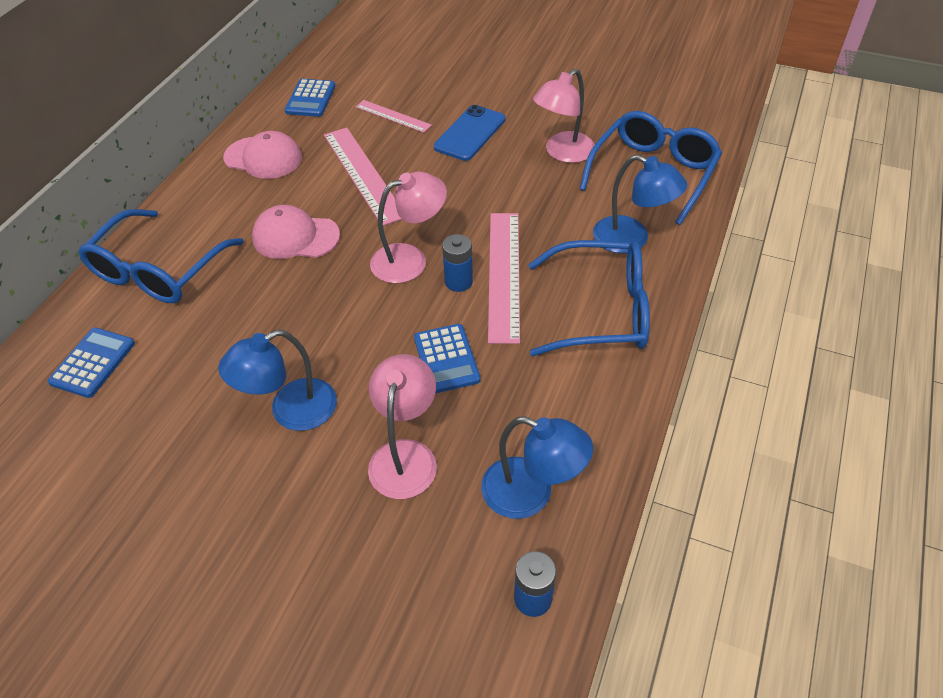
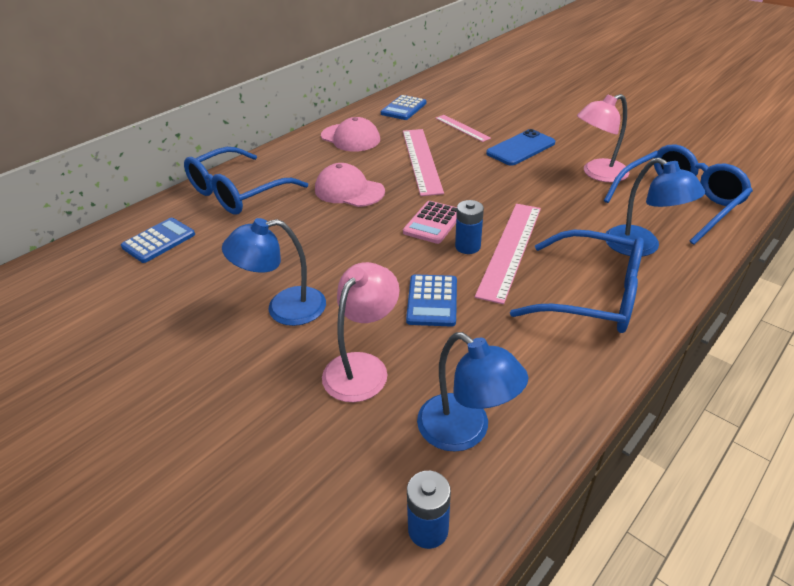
camera: 20 degrees right, 10 degrees down
pink lamp [370,172,447,283] -> pink calculator [403,201,457,244]

